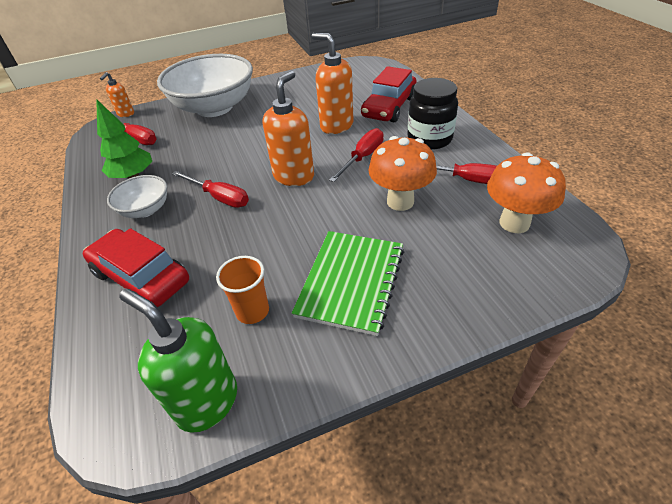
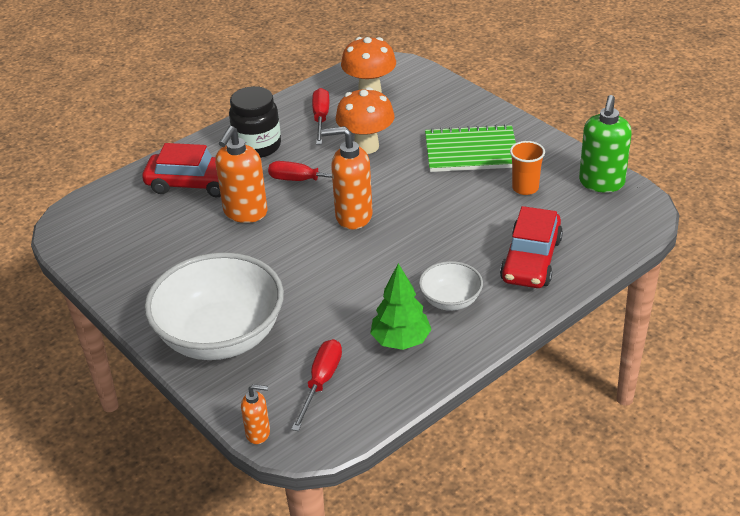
camera: 110 degrees left, 5 degrees down
red screwdriver [172,171,249,208] -> none

